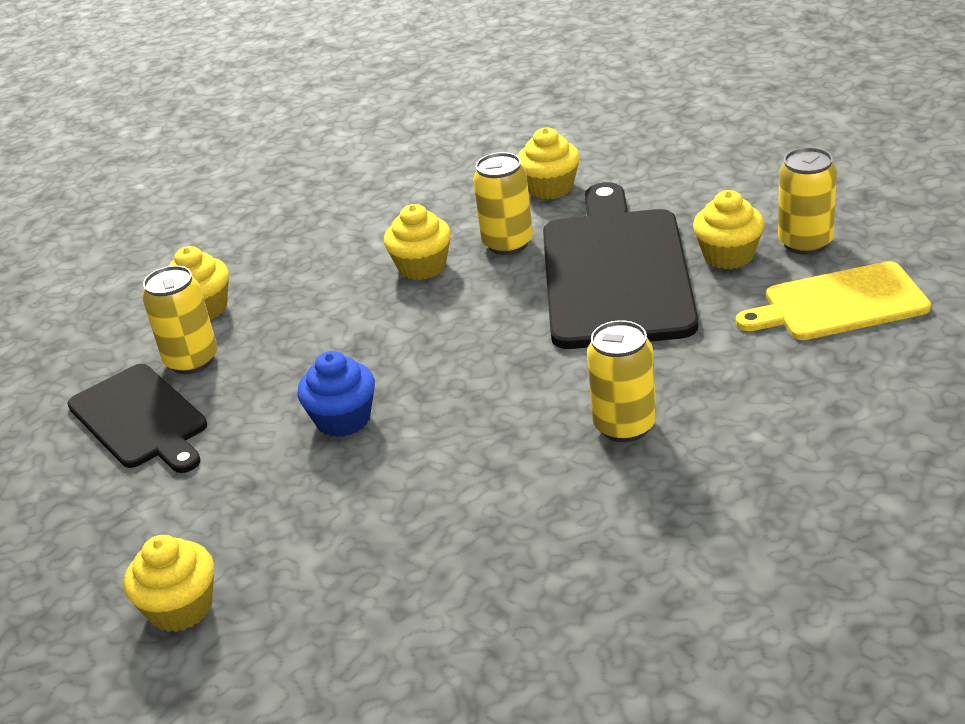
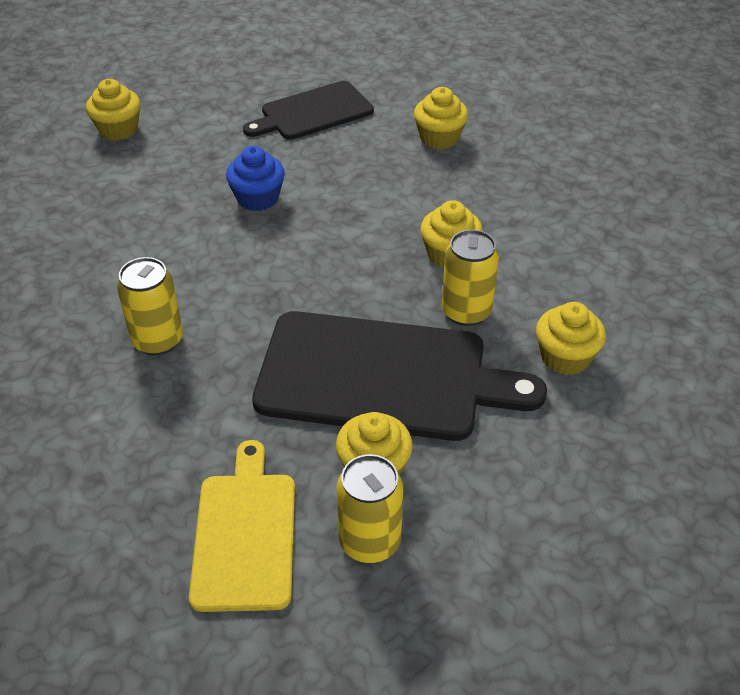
camera: 95 degrees right, 10 degrees up
yellow can [142,266,217,374] -> none

